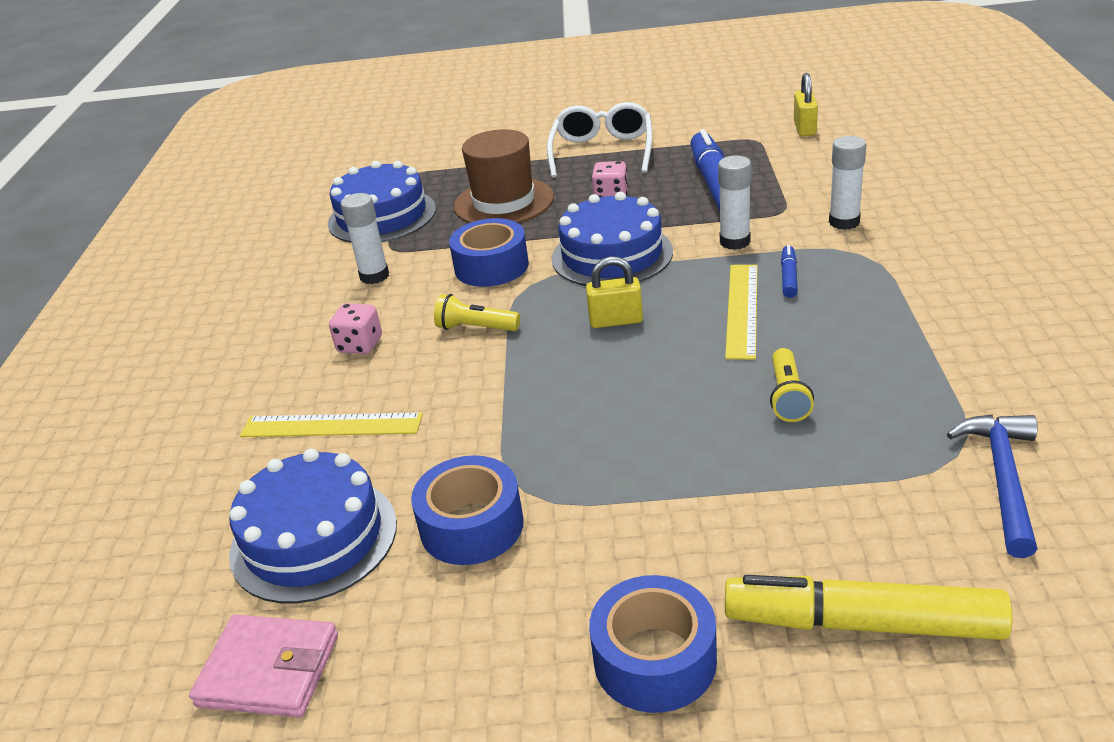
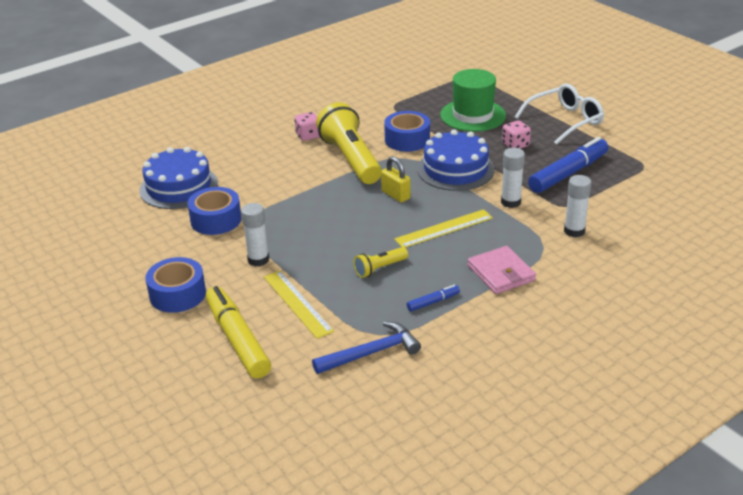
camera: 50 degrees right, 0 degrees up
pink wallet [189,615,338,717] -> pink wallet moved to [468,246,536,294]
yellow ruler [240,413,423,437] -> yellow ruler moved to [264,271,334,339]
blue cake [328,161,436,243] -> none
white glue stick [341,193,389,284] -> white glue stick moved to [241,203,269,266]
yellow flashlight [434,294,520,331] -> yellow flashlight [316,102,382,184], size x2.15
brown hat [454,129,554,223] -> green hat [440,69,506,132]
blue marker [781,245,798,298] -> blue marker moved to [407,285,460,312]
yellow padlock [794,73,818,136] -> none

